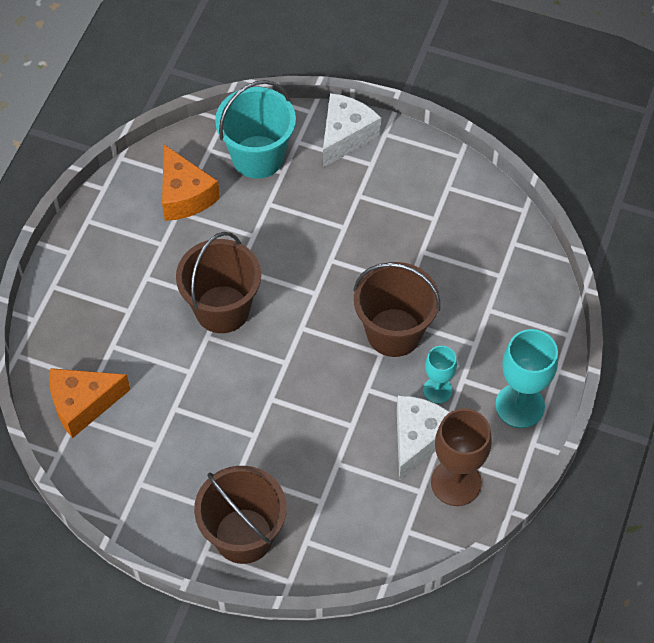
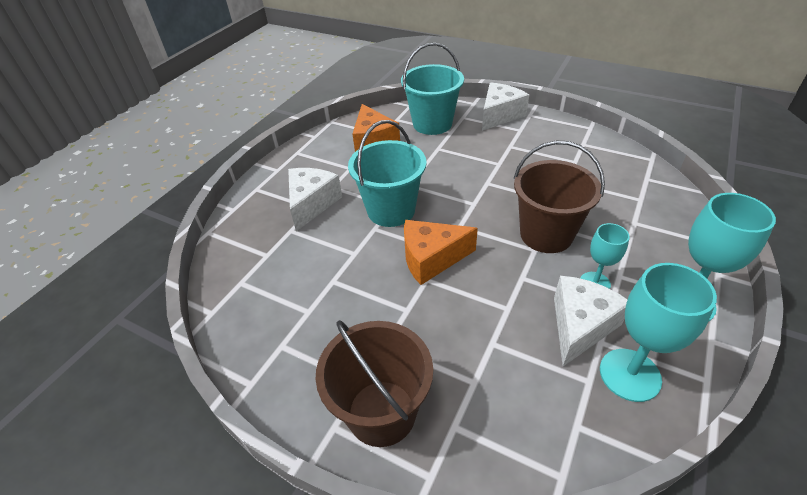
camera: 10 degrees right, 15 degrees down
orange cheese [49,368,130,438] -> orange cheese moved to [404,220,478,285]
brown bucket [176,232,261,333] -> turquoise bucket [348,120,427,227]
brown goblet [431,408,492,506] -> turquoise goblet [600,263,717,402]
none -> white cheese [288,168,342,231]

